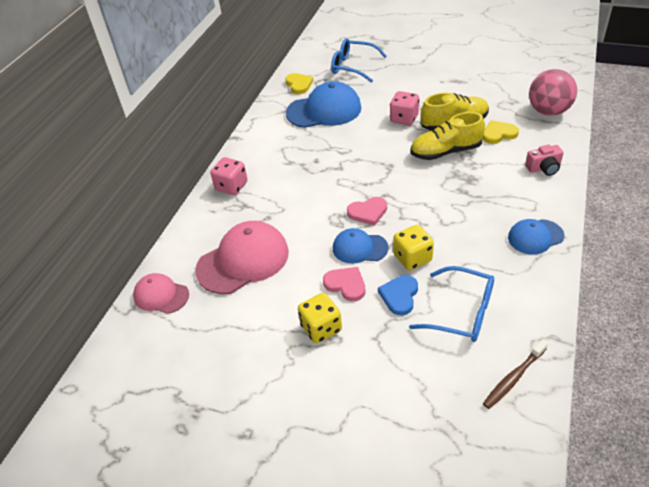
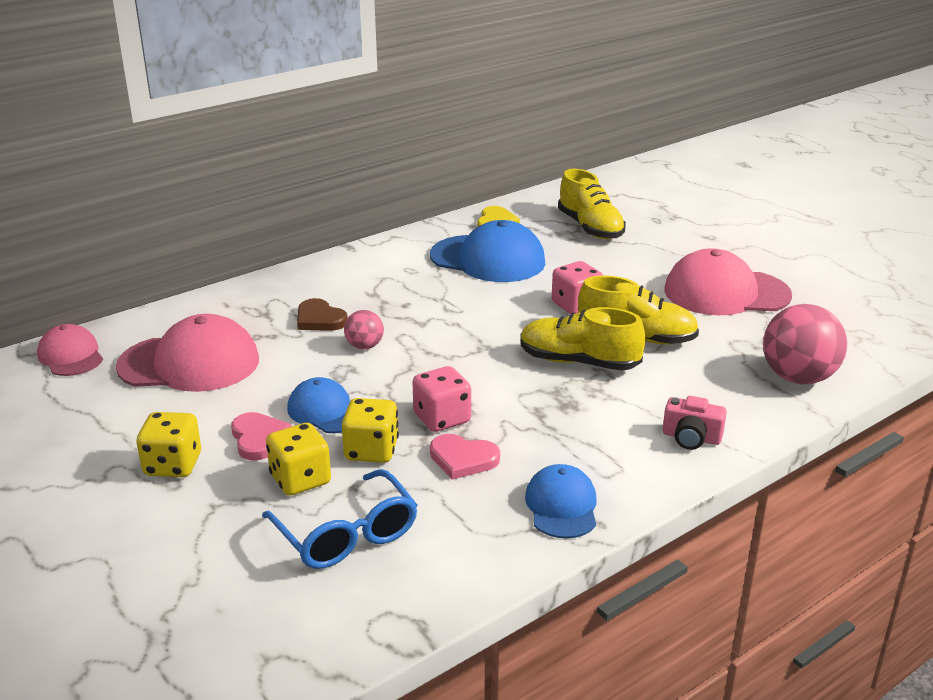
camera: 30 degrees right, 15 degrees down
pink dice [210,157,248,195] -> pink dice moved to [412,366,471,432]
blue glasses [331,38,387,83] -> yellow shoe [558,169,626,239]
pink heart [347,197,387,226] -> pink heart moved to [430,434,500,480]
blue heart [378,275,418,315] -> yellow dice [266,423,331,496]
yellow heart [482,120,519,144] -> none
brown toothbrush [483,340,548,409] -> none
blue cap [508,219,564,255] -> blue cap turned 75 degrees clockwise [525,464,596,539]
none -> brown heart [297,298,348,331]
none -> pink ball [344,310,384,349]
none -> pink cap [664,248,792,315]

